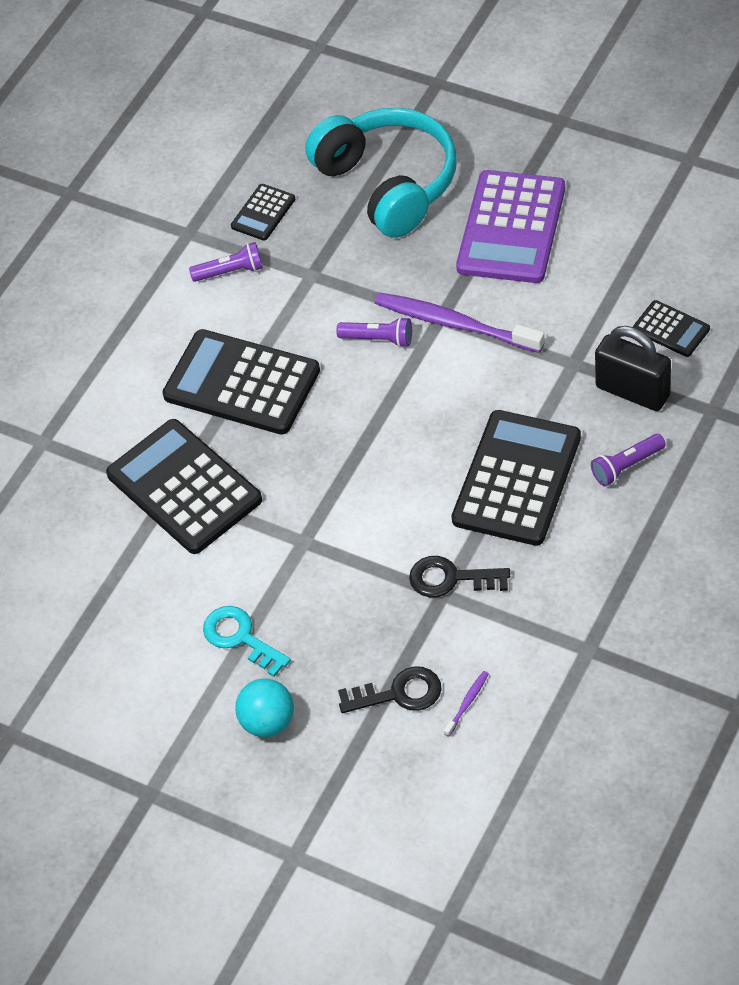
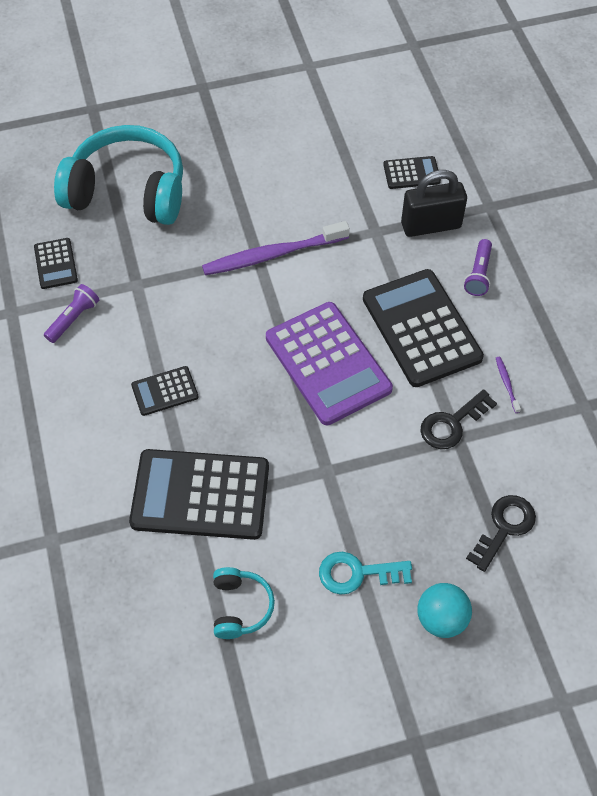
camera: 50 degrees left, 5 degrees up
black calculator [163,329,320,435] -> black calculator [131,366,198,416], size x0.48
purple flashlight [336,317,412,348] -> none
purple toothbrush [444,671,489,736] -> purple toothbrush moved to [496,357,521,413]
purple calculator [456,170,565,283] -> purple calculator moved to [266,302,393,425]
none -> turquoise headphones [213,567,275,639]

